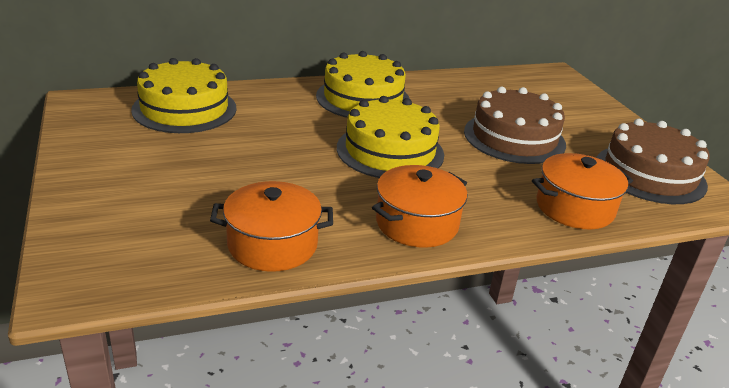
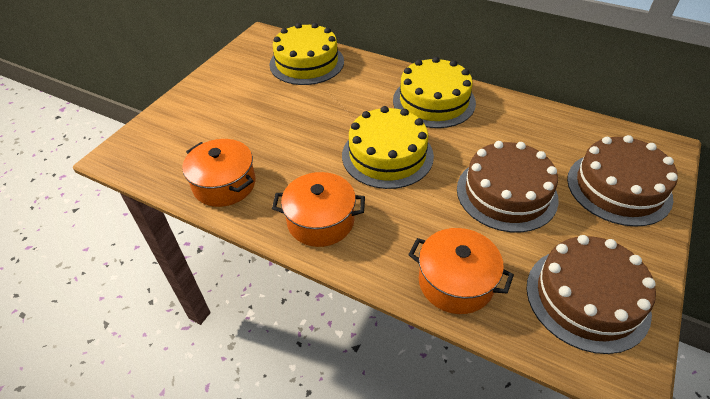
camera: 50 degrees right, 15 degrees up
none -> brown cake [567,135,678,227]

